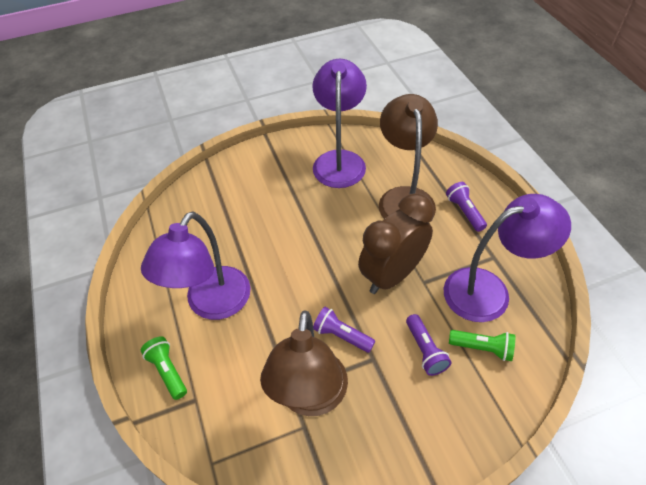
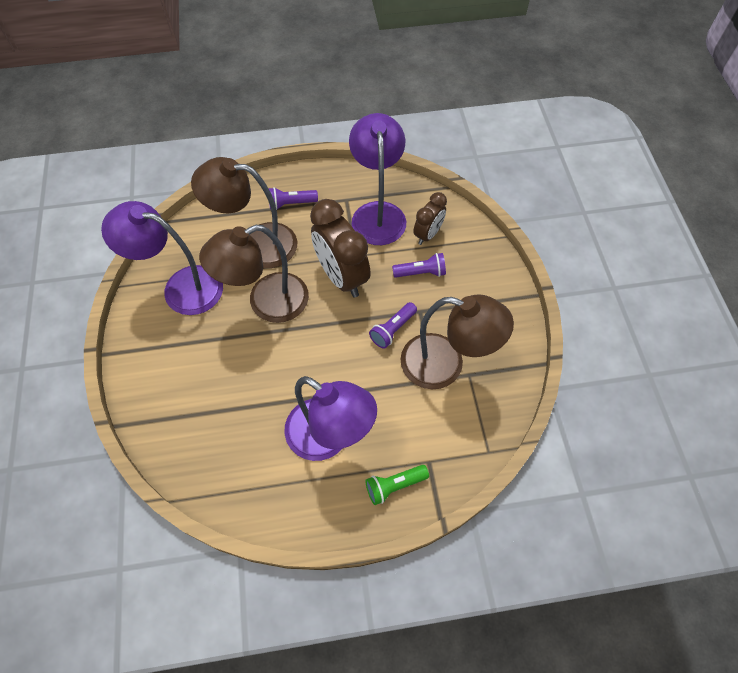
camera: 80 degrees left, 10 degrees up
green flashlight [449,330,515,361] -> brown clock [413,192,447,245]
none -> brown lamp [199,225,309,323]

